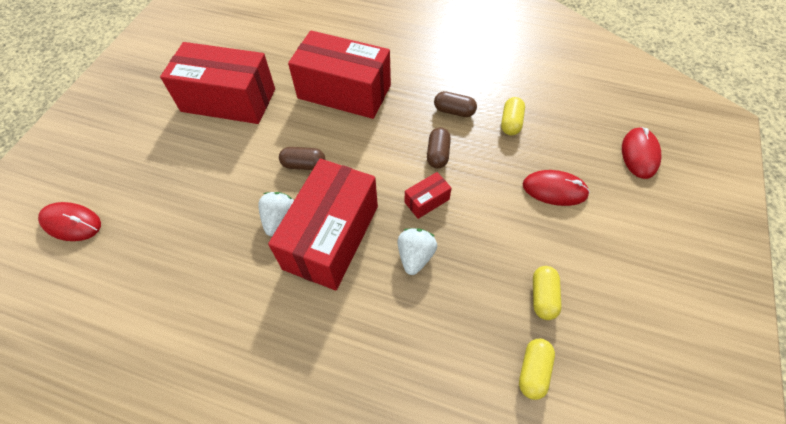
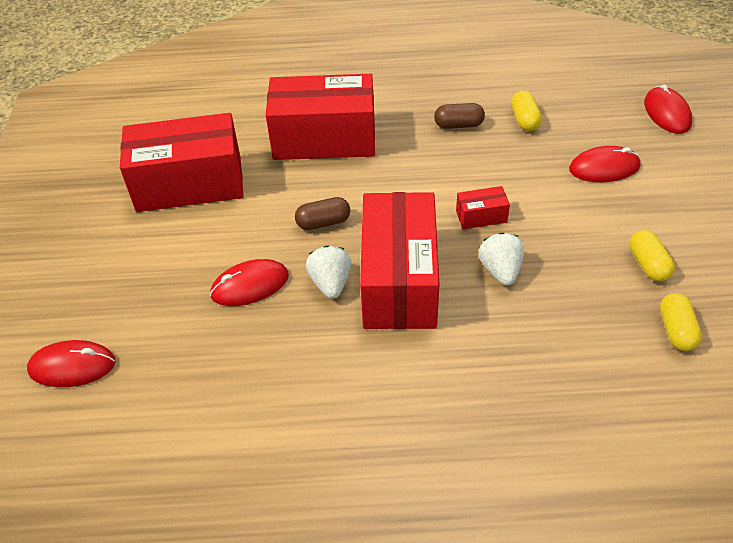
camera: 20 degrees left, 10 degrees down
red box [405,172,452,219] -> red box turned 45 degrees clockwise [456,186,510,229]
brown capsule [427,127,451,168] -> none
none -> red mouse [210,259,289,306]

